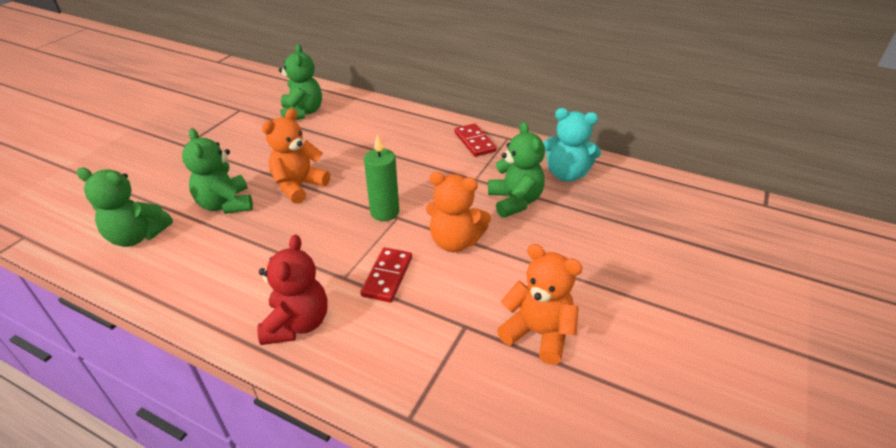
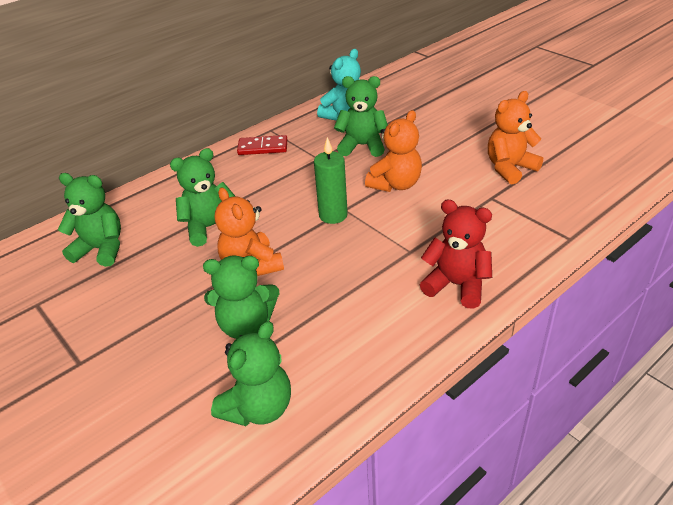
camera: 65 degrees left, 0 degrees up
red domino [360,247,412,302] -> none
none -> green teddy bear [170,148,235,247]

